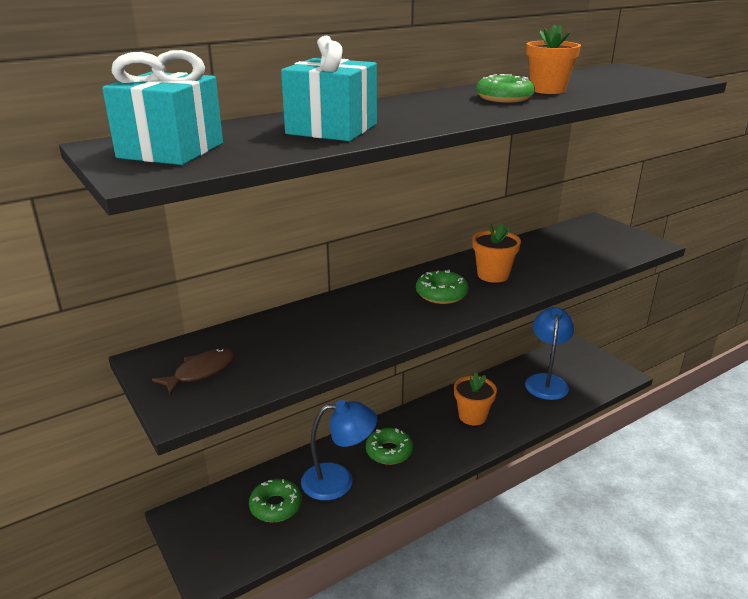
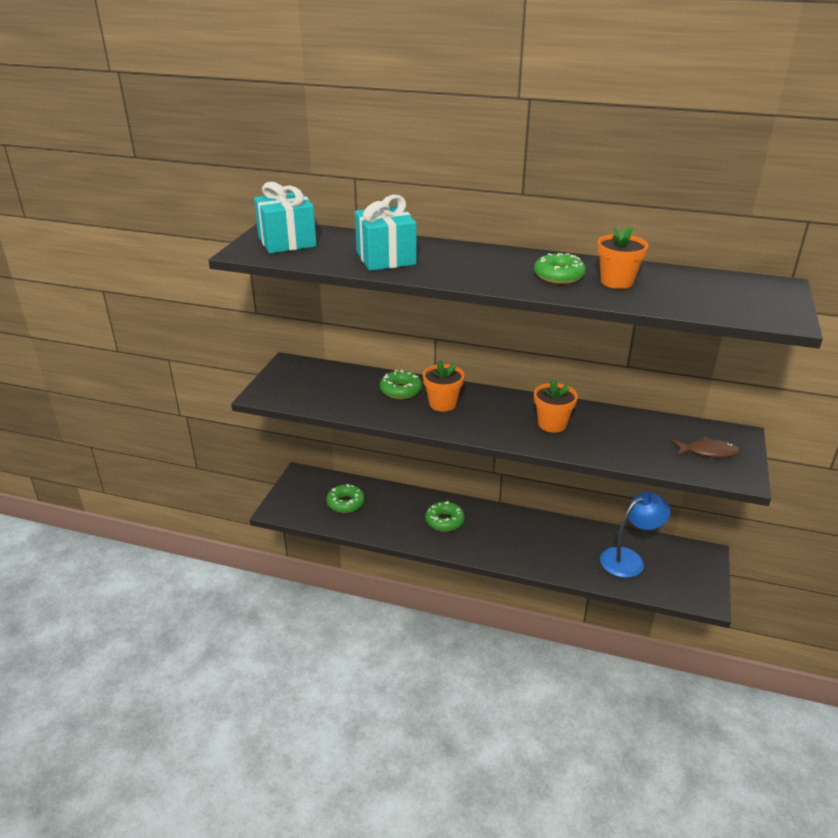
camera: 50 degrees right, 5 degrees up
brown fish [152,348,235,395] -> brown fish moved to [673,437,740,458]
blue lamp [301,400,377,501] -> none
green donut [416,270,469,304] -> green donut moved to [380,370,422,399]
orange flower pot [454,372,497,425] -> orange flower pot moved to [423,360,464,412]

